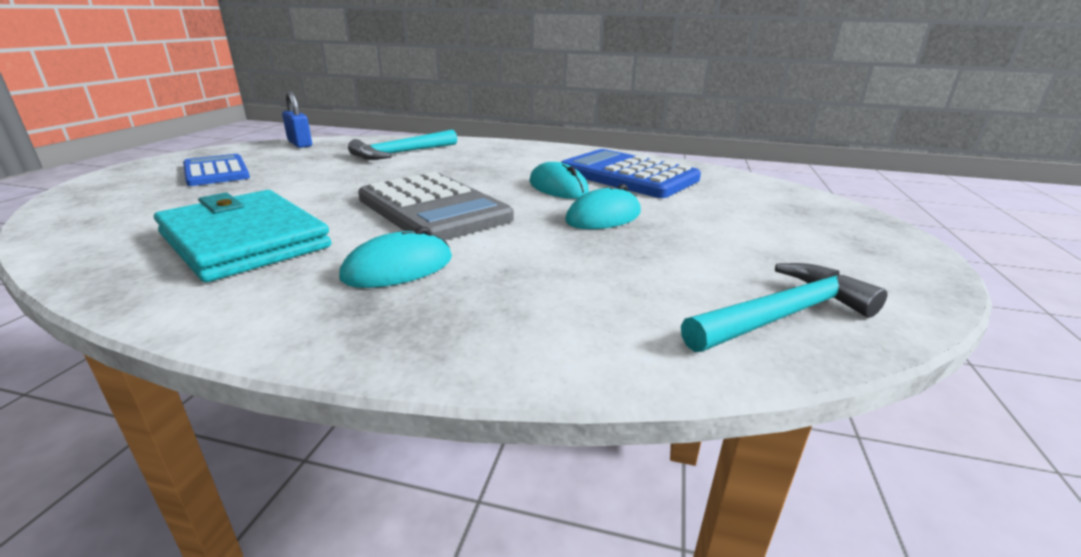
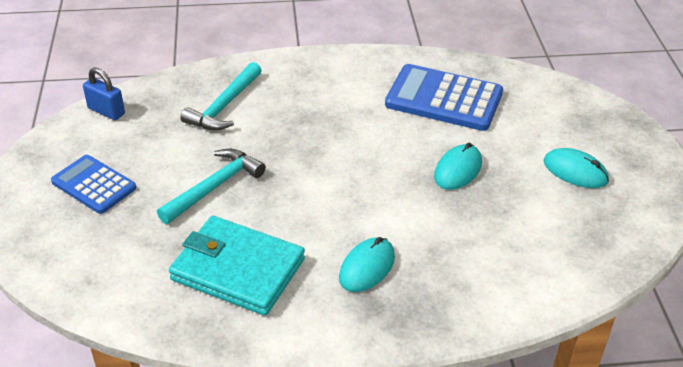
camera: 20 degrees left, 15 degrees up
grey calculator [358,172,514,240] -> none
turquoise mouse [529,162,589,199] -> turquoise mouse moved to [543,148,609,188]
turquoise hammer [681,263,887,352] -> turquoise hammer moved to [157,149,266,224]

